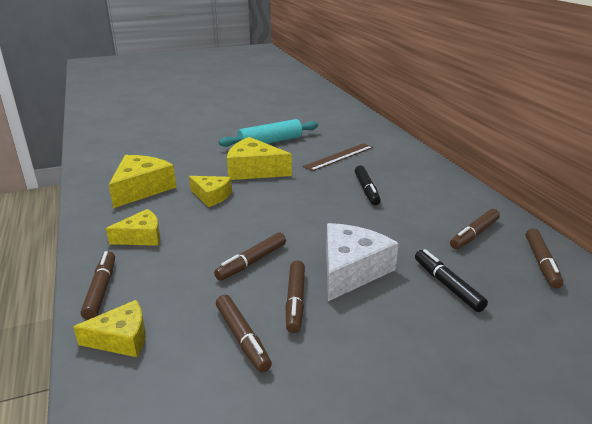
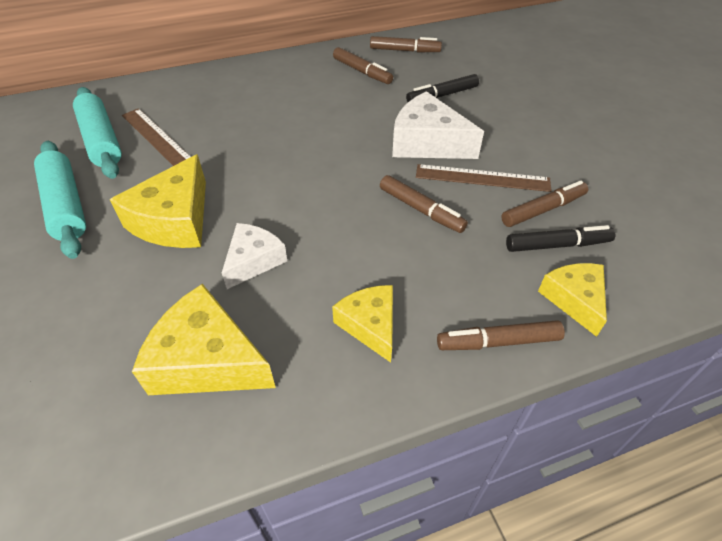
camera: 90 degrees left, 20 degrees up
yellow cheese [189,176,232,207] -> white cheese [222,223,287,289]
brown marker [286,260,305,333] -> brown ruler [416,164,552,192]
black marker [355,166,381,205] -> black marker moved to [506,225,616,252]
none -> turquoise rolling pin [73,87,122,179]

